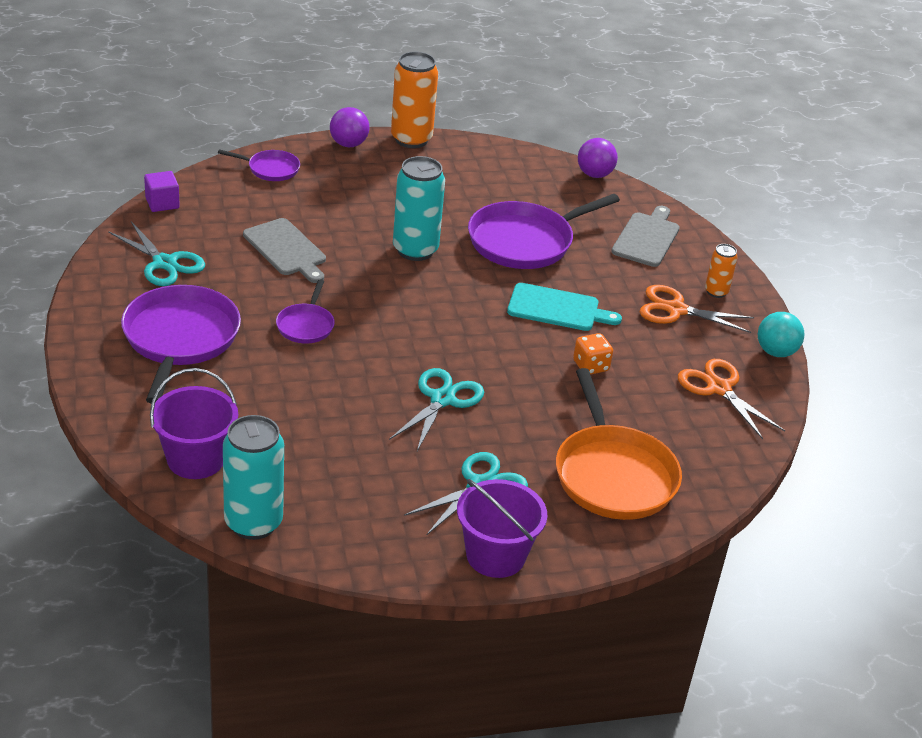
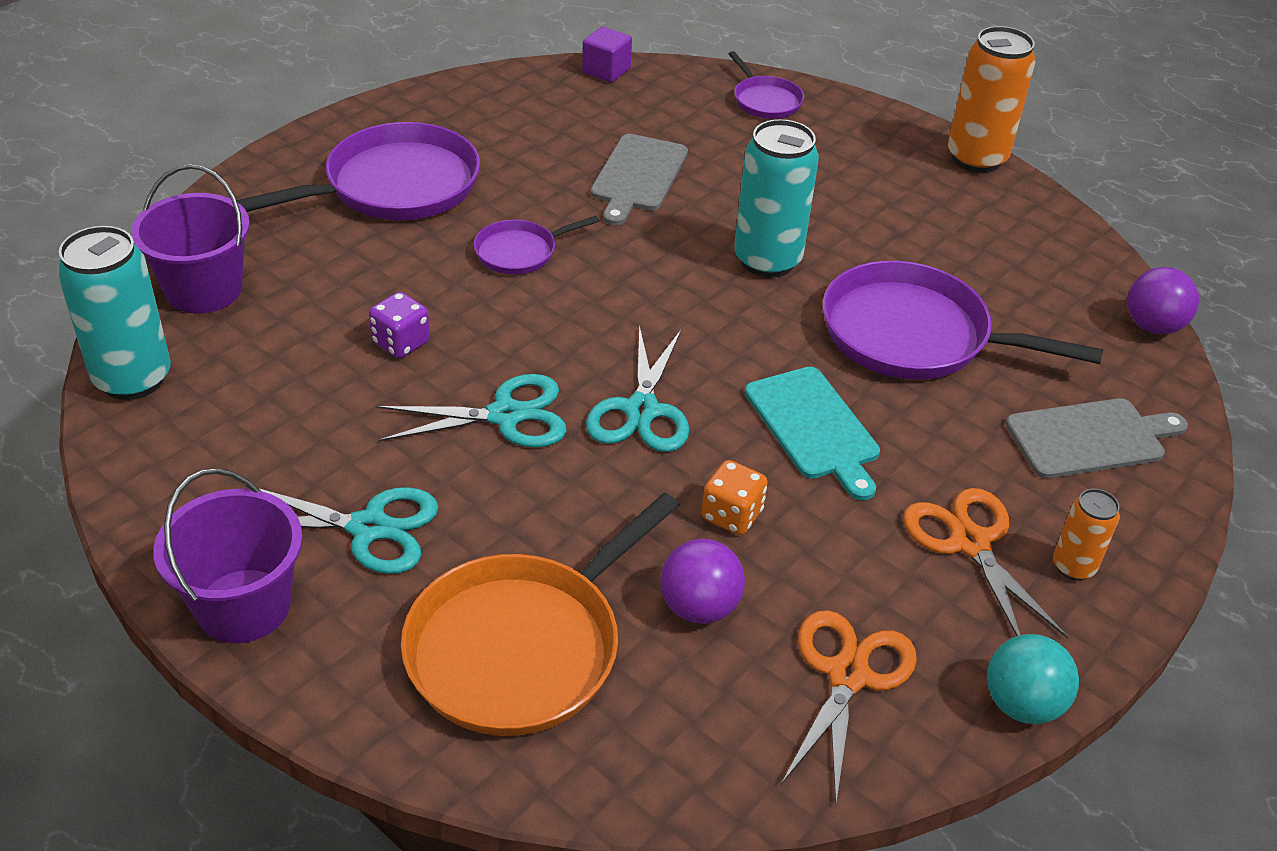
camera: 55 degrees right, 5 degrees up
turquoise scissors [108,221,205,286] -> turquoise scissors moved to [586,326,689,452]
purple ball [330,107,370,147] -> purple ball moved to [660,539,745,624]
none -> purple dice [369,292,430,358]

